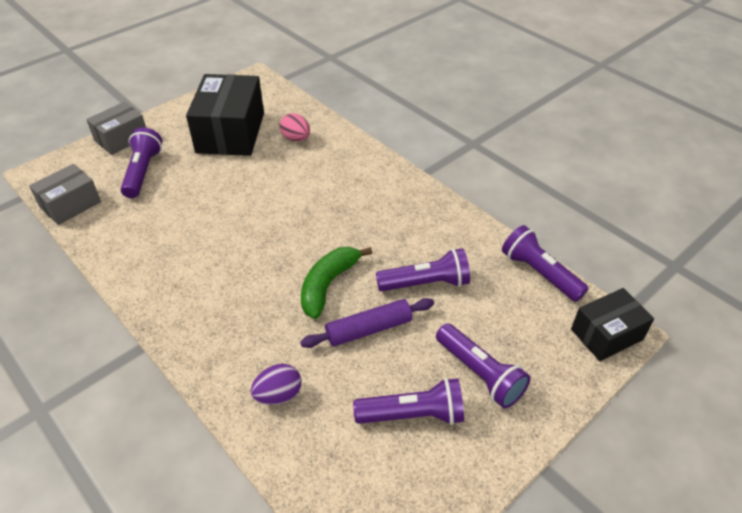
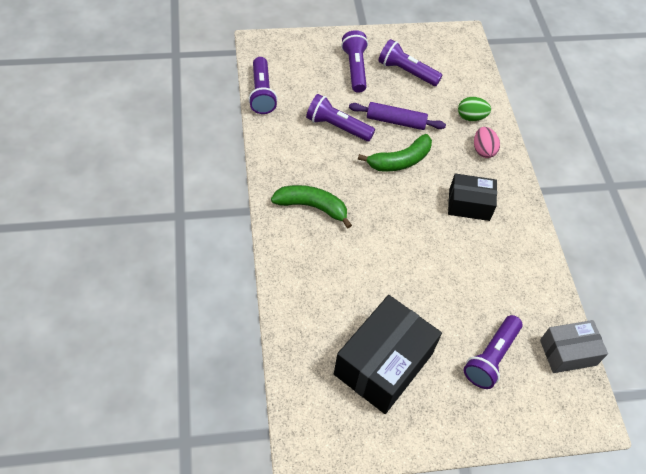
camera: 150 degrees left, 10 degrees up
grey box [86,102,146,155] -> none
purple egg [251,364,301,405] -> green egg [458,97,491,121]
pink egg [279,113,310,141] -> pink egg moved to [474,127,500,158]
black box [571,288,654,361] -> black box moved to [448,174,497,221]
none -> green banana [271,185,352,228]

